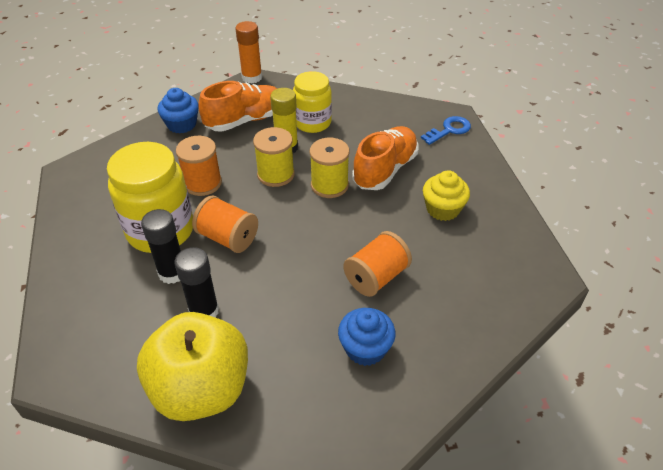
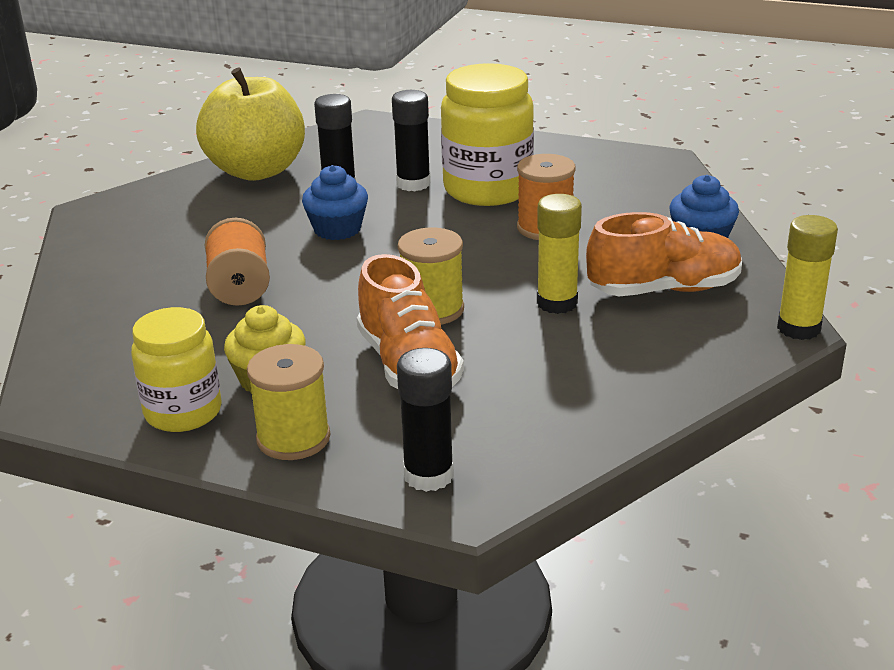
camera: 125 degrees right, 15 degrees down
orange spool [192,196,258,253] -> none
orange shoe [198,81,277,132] -> orange shoe turned 105 degrees counterclockwise [586,212,742,296]
orange glue stick [235,21,262,84] -> yellow glue stick [777,215,838,340]
yellow spool [253,127,295,187] -> yellow spool moved to [247,344,330,460]
yellow jar [293,71,332,133] -> yellow jar moved to [131,307,222,432]
blue cupcake [338,308,396,366] -> blue cupcake moved to [302,165,368,240]
blue key [421,116,471,145] -> black glue stick [397,348,454,492]

